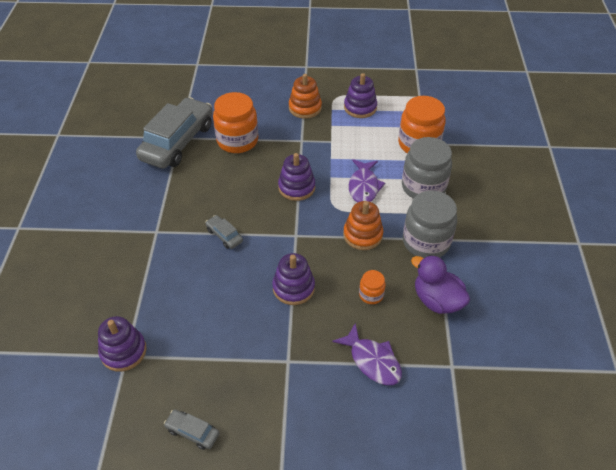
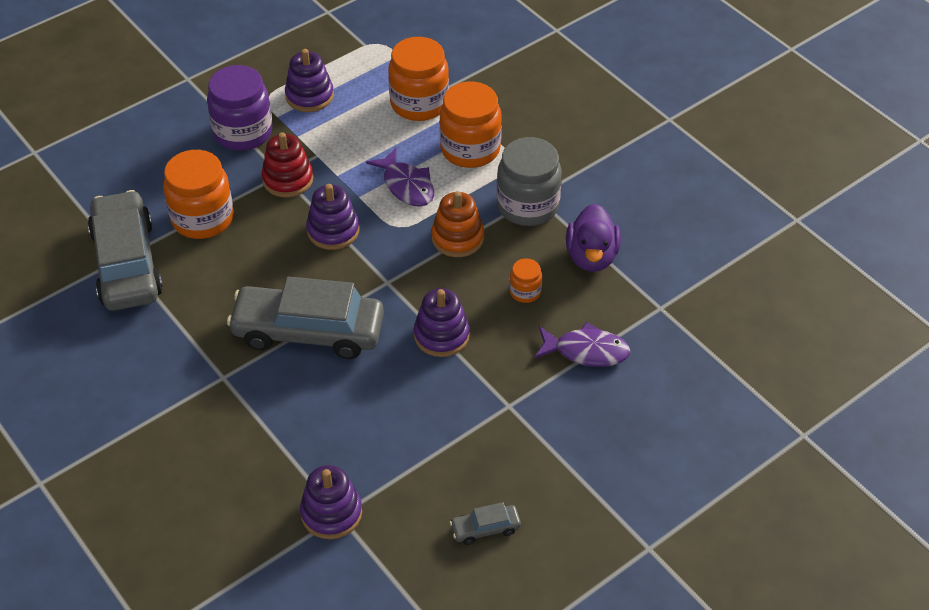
camera: 40 degrees left, 0 degrees up
grey car [205,215,243,249] -> grey car [227,276,384,359], size x2.42
orange stacking toy [289,74,322,119] -> purple jar [207,65,273,151]
grey jar [402,137,452,199] -> orange jar [439,82,502,168]
purple duck [411,255,470,314] -> purple duck turned 90 degrees counterclockwise [566,204,621,272]
none -> red stacking toy [261,132,313,197]

